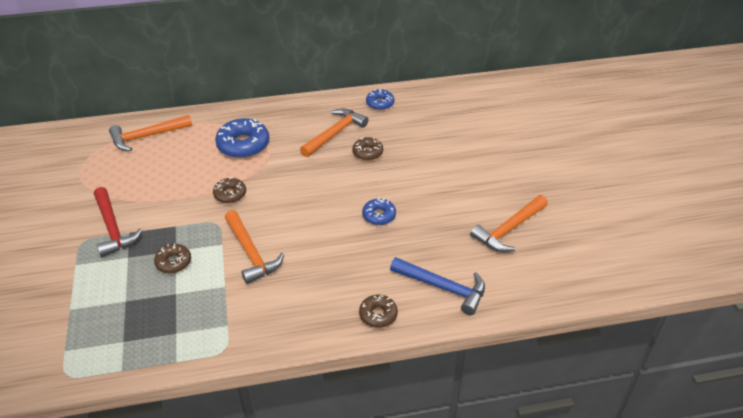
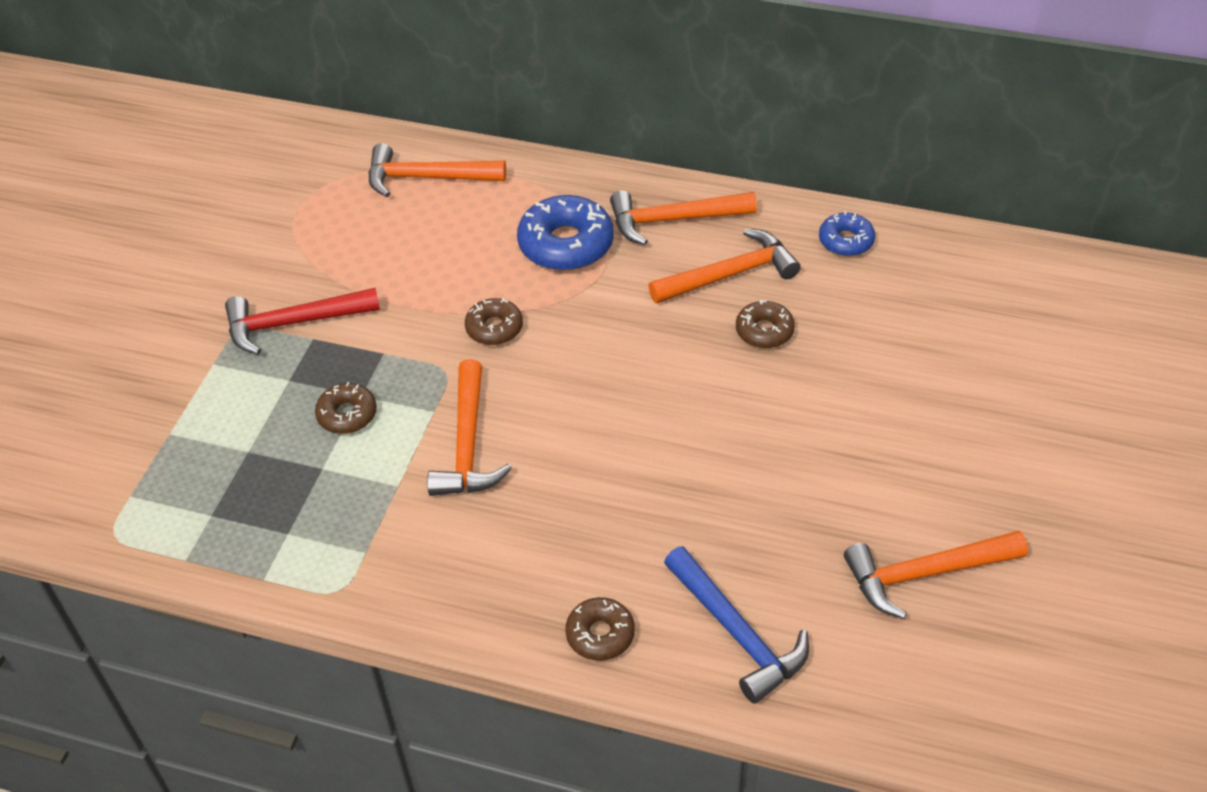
camera: 30 degrees right, 5 degrees up
red hammer [94,187,143,257] -> red hammer turned 75 degrees clockwise [225,288,380,355]
blue donut [362,198,396,225] -> none
none -> orange hammer [610,190,757,245]

